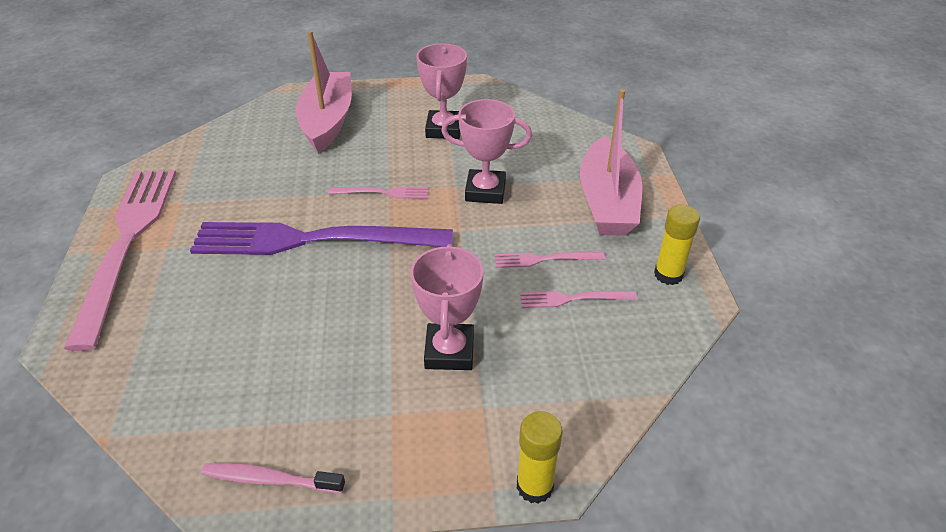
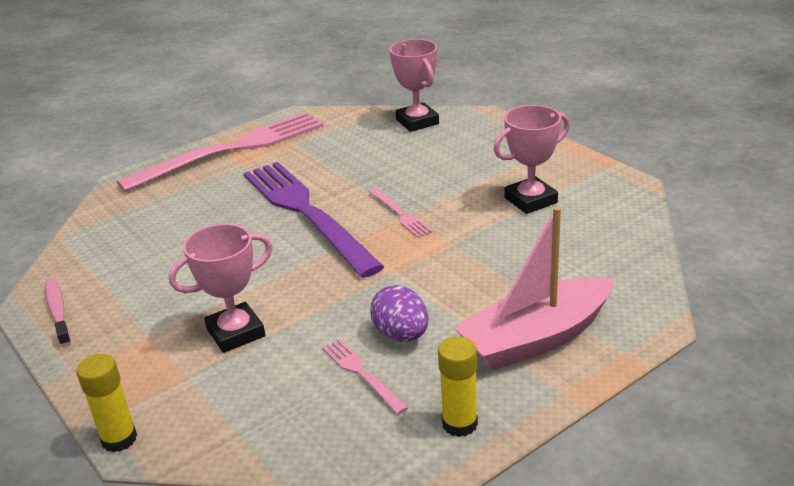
camera: 60 degrees right, 10 degrees down
pink boat [296,30,352,153] -> none
pink trophy [441,99,532,204] -> pink trophy moved to [389,39,439,132]
pink fork [495,252,605,268] -> purple egg [370,285,429,342]

